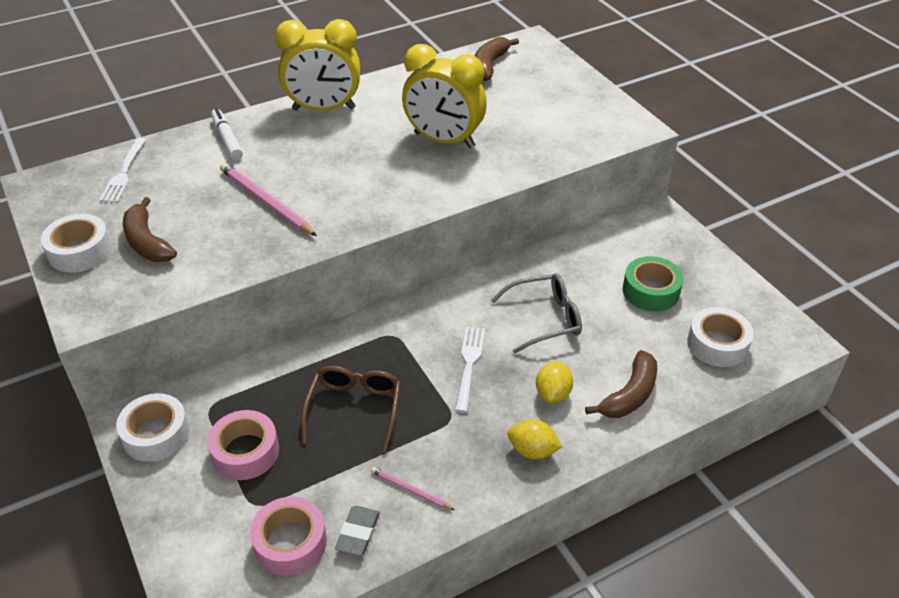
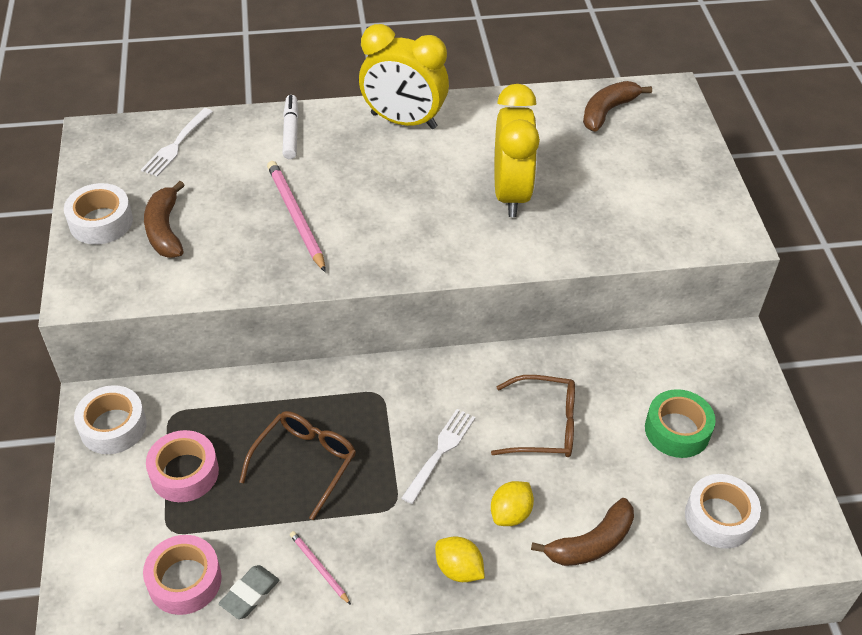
camera: 20 degrees right, 5 degrees up
yellow clock [402,44,487,148] -> yellow clock turned 135 degrees counterclockwise [494,84,540,217]
grey glasses [491,273,582,354] -> brown glasses [491,375,575,457]

